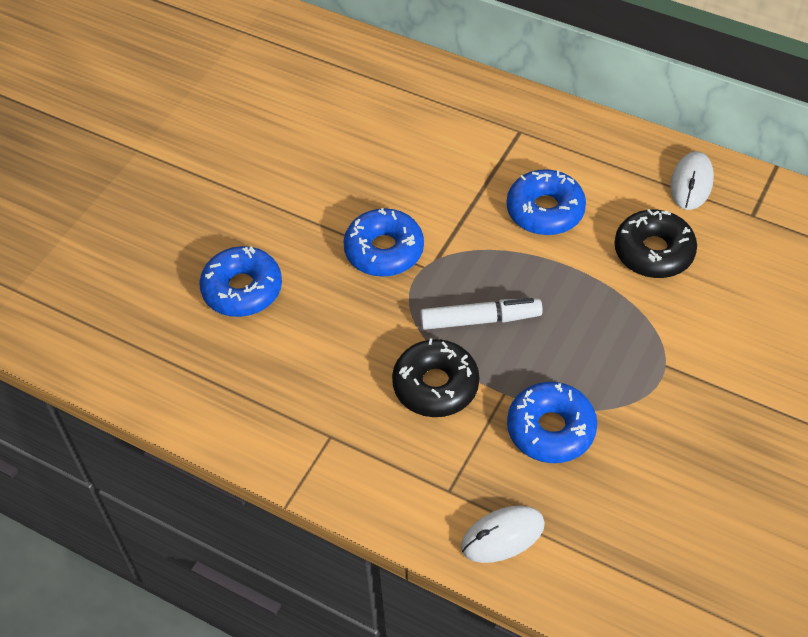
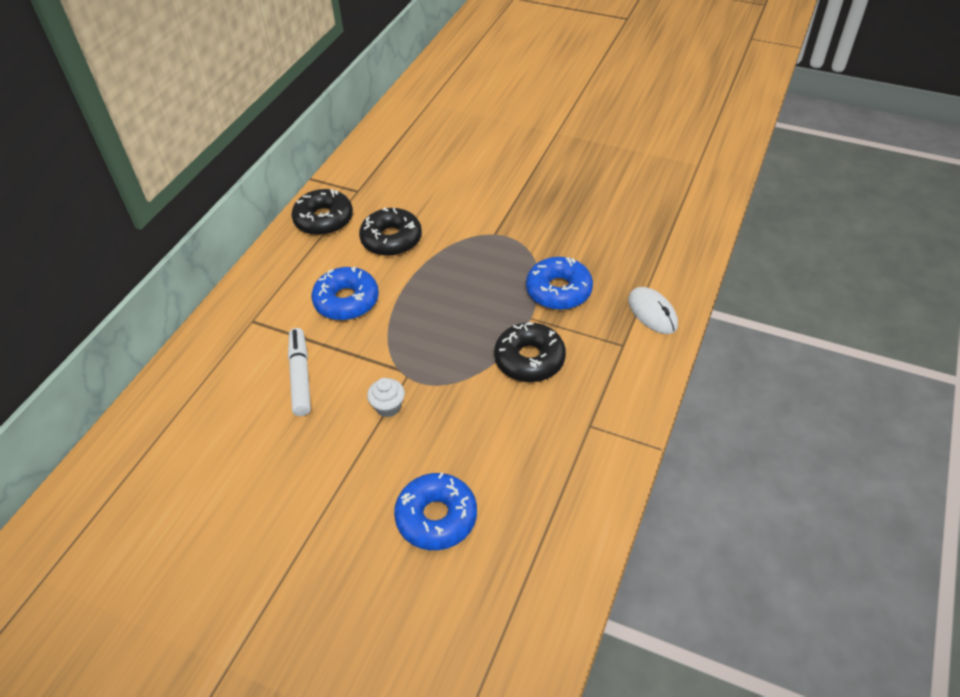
camera: 95 degrees left, 5 degrees down
blue donut [343,208,424,277] -> white cupcake [367,378,405,417]
white marker [420,298,543,330] -> white marker moved to [288,328,311,416]
white mouse [670,151,714,210] -> black donut [291,189,353,236]

